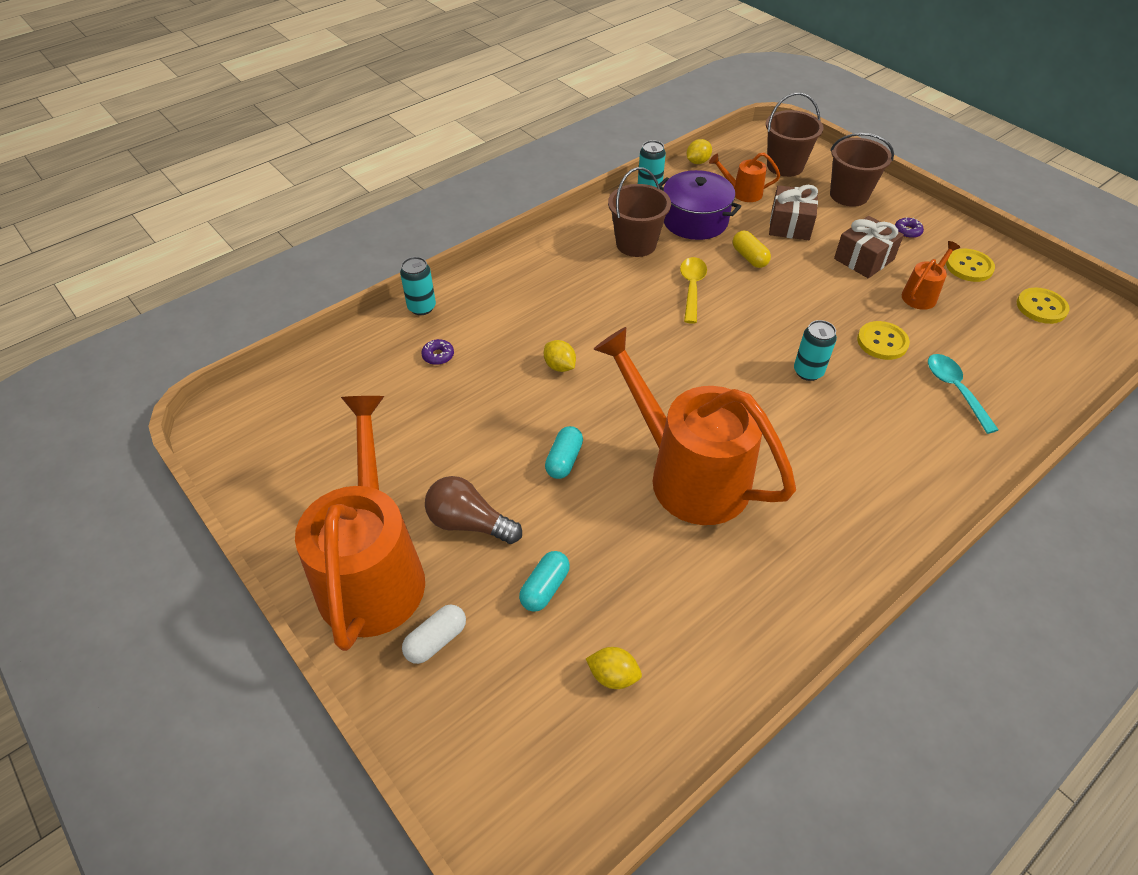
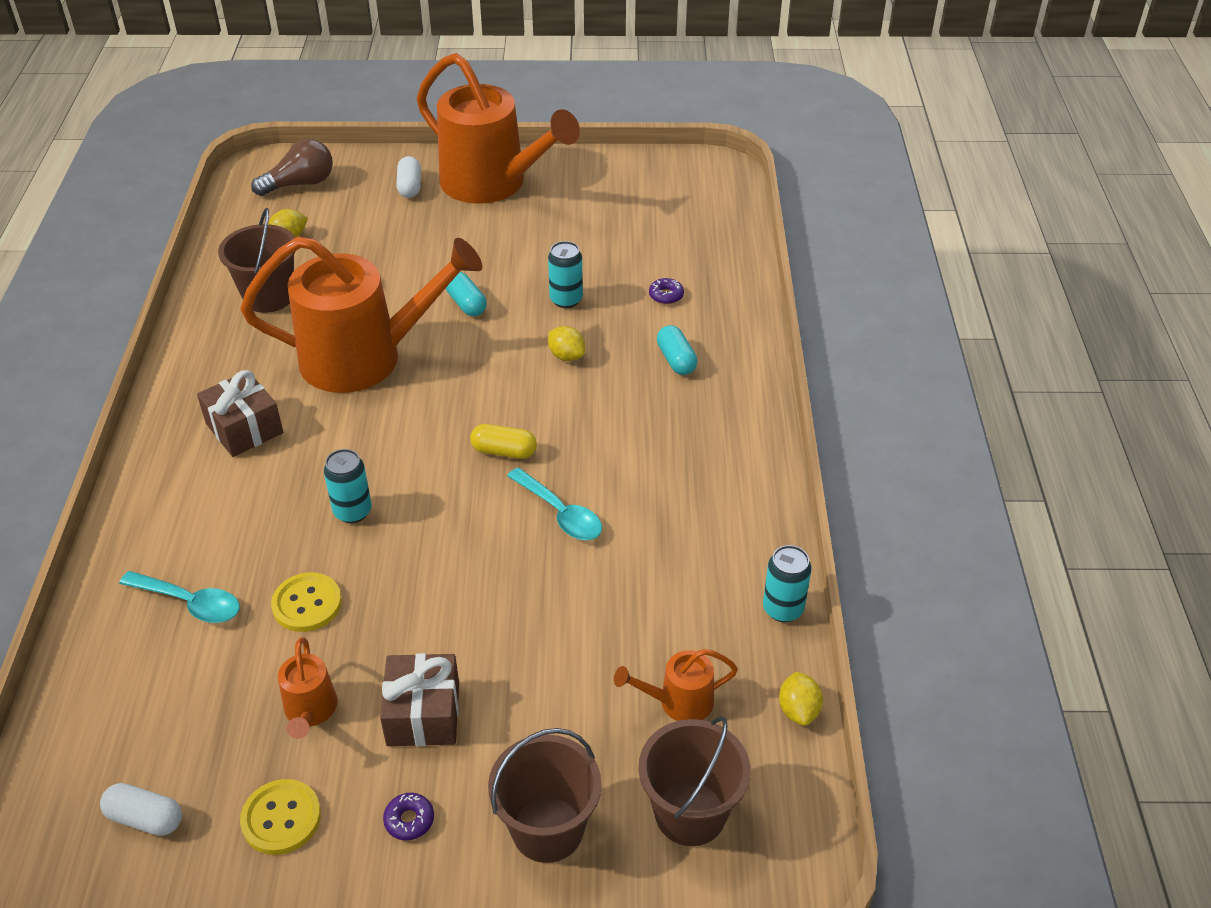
camera: 130 degrees right, 5 degrees down
turquoise can [400,257,436,315] -> turquoise can moved to [548,241,583,308]
brown light bulb [425,476,522,544] -> brown light bulb moved to [251,139,333,196]
turquoise capsule [519,551,570,612] -> turquoise capsule moved to [657,325,698,375]
yellow lemon [544,340,576,372] -> yellow lemon turned 45 degrees clockwise [548,326,585,361]
brown bucket [608,167,671,257] -> brown bucket moved to [218,208,296,313]
purple pot [659,170,741,240] -> none
yellow spoon [680,257,707,324] -> turquoise spoon [507,468,602,540]
orange watering can [709,152,780,202] -> orange watering can turned 150 degrees counterclockwise [614,649,738,721]
yellow capsule [733,231,771,268] -> yellow capsule moved to [470,424,537,459]
brown gift [769,185,818,240] -> brown gift moved to [197,370,283,457]
yellow button [1017,287,1070,324] -> white capsule [100,783,182,836]

